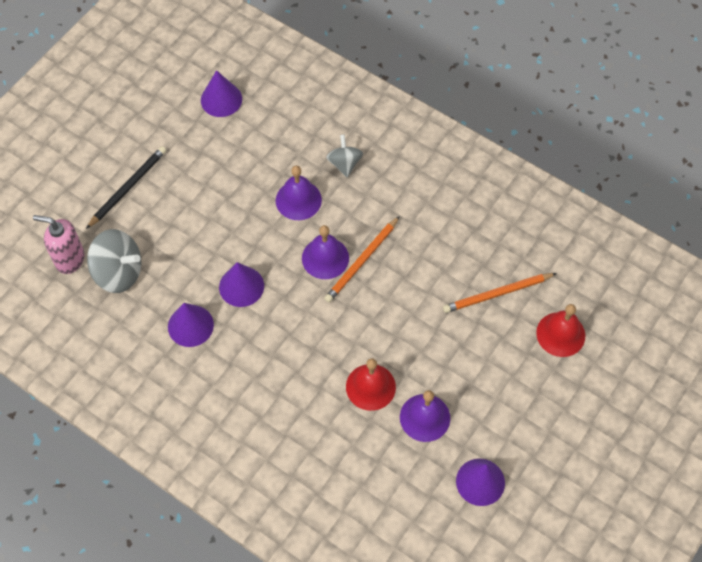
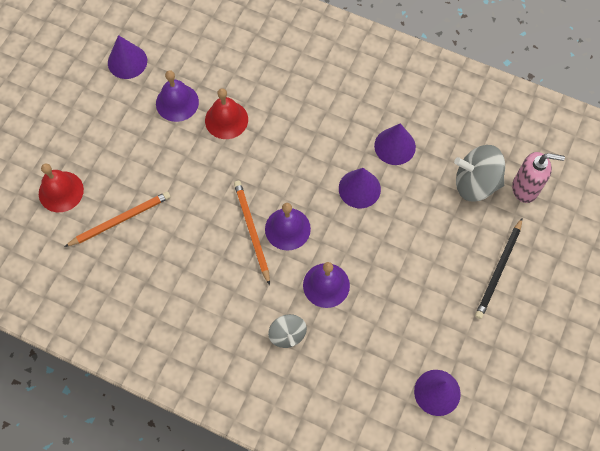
camera: 170 degrees right, 5 degrees up
orange pencil [324,216,400,303] -> orange pencil turned 45 degrees counterclockwise [234,181,270,285]

